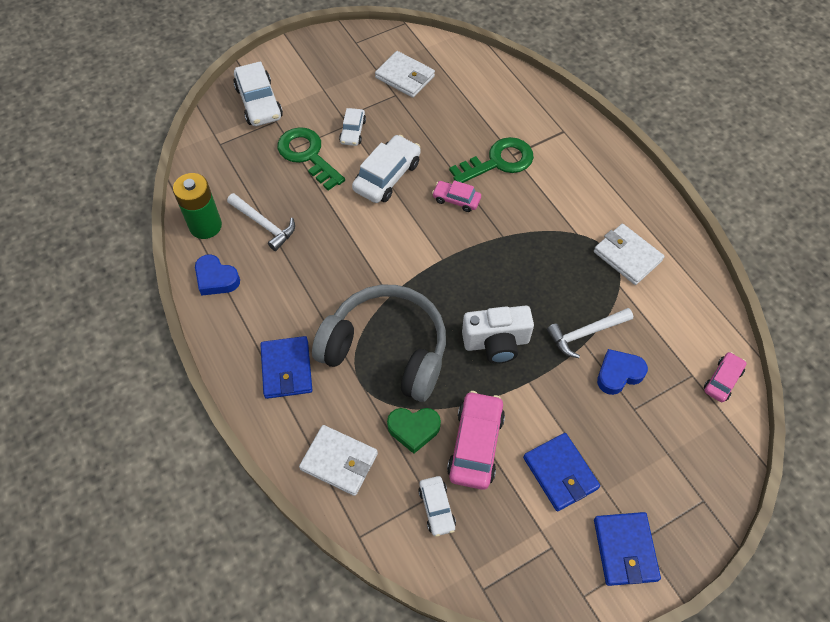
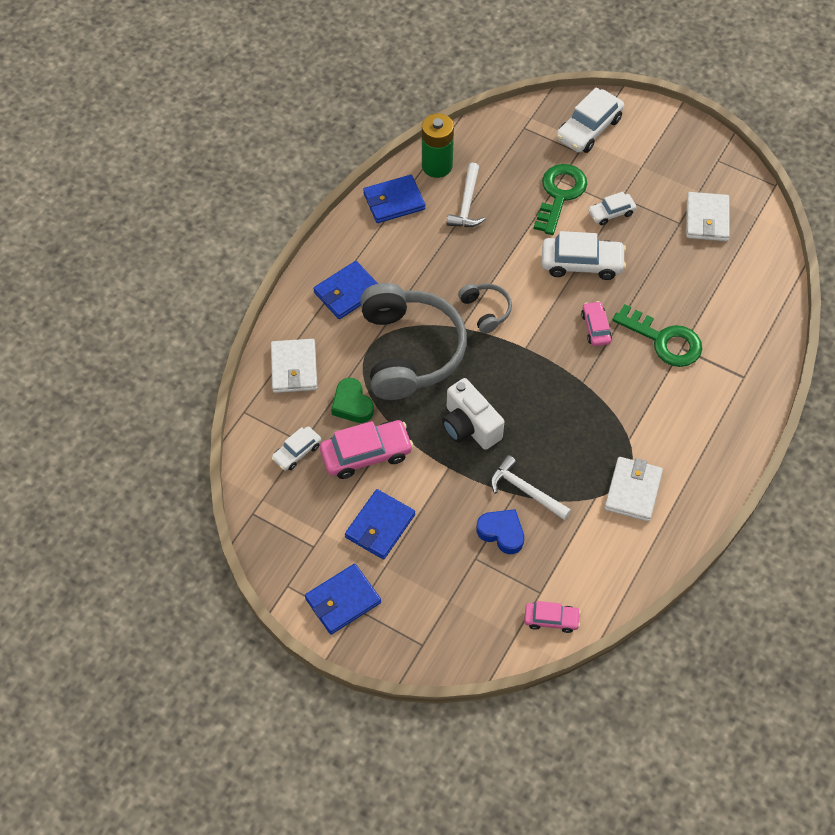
camera: 60 degrees right, 0 degrees up
blue heart [195,255,240,296] -> blue wallet [363,175,425,223]
none -> grey headphones [458,283,512,334]

